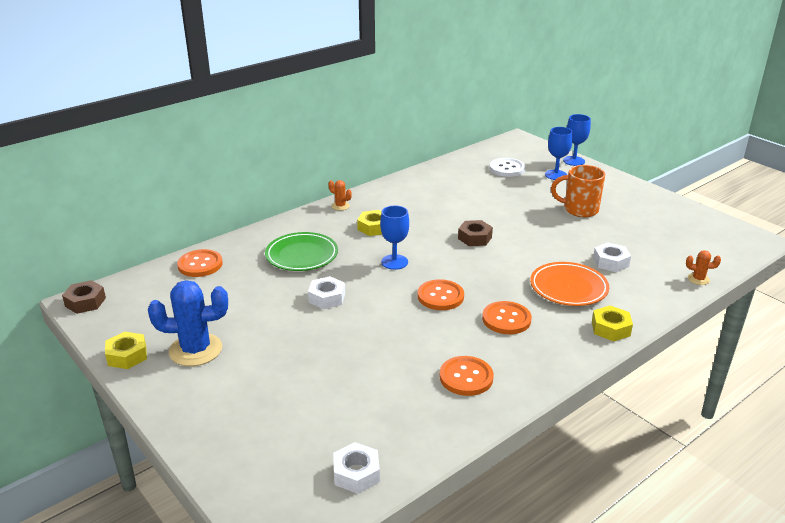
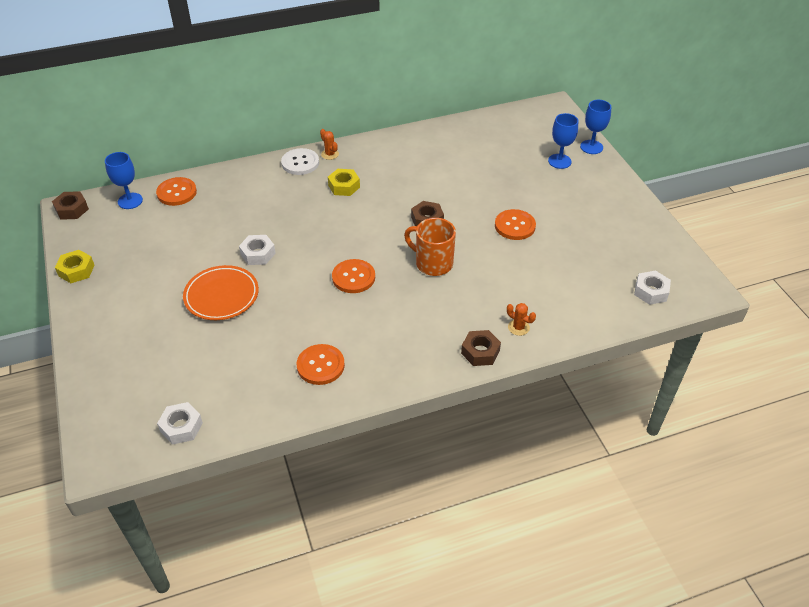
camera: 20 degrees right, 15 degrees up
blue cactus [148,280,228,366] -> none
green plate [265,232,338,271] -> none
blue goblet [380,205,409,270] -> blue goblet moved to [105,152,143,209]
orange button [482,301,532,334] -> orange button moved to [495,209,536,240]
white button [489,158,525,177] -> white button moved to [281,148,319,175]
orange plate [530,262,609,306] -> orange plate moved to [183,265,259,320]
orange mug [551,165,605,217] -> orange mug moved to [404,218,456,276]
yellow nut [592,305,633,341] -> brown nut [461,330,501,366]
white nut [593,242,631,272] -> white nut moved to [634,271,671,305]
orange cactus [686,250,721,285] -> orange cactus moved to [507,303,536,336]

